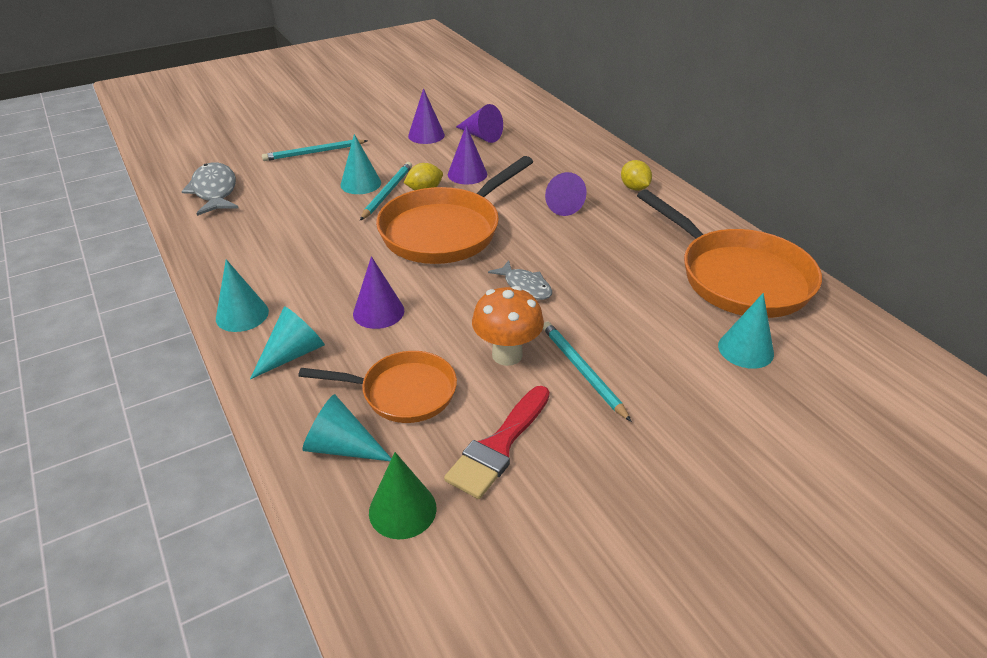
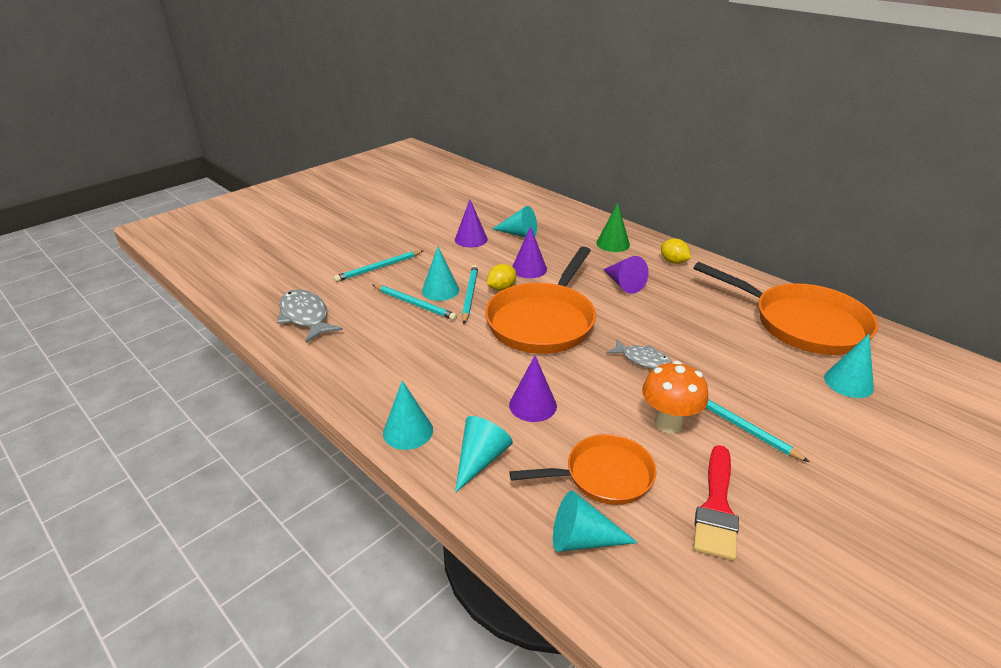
camera: 15 degrees left, 5 degrees down
green cone [369,452,437,539] -> green cone moved to [596,203,630,252]
purple cone [456,104,503,143] -> turquoise cone [492,206,537,237]
none -> turquoise pencil [373,285,457,320]

